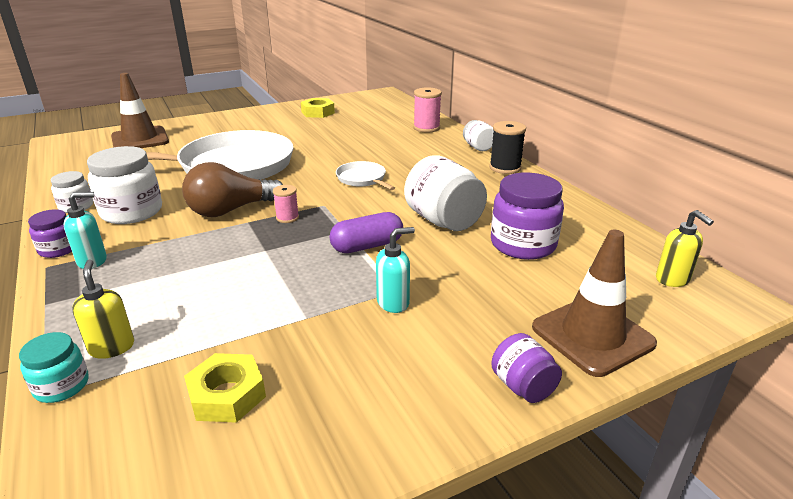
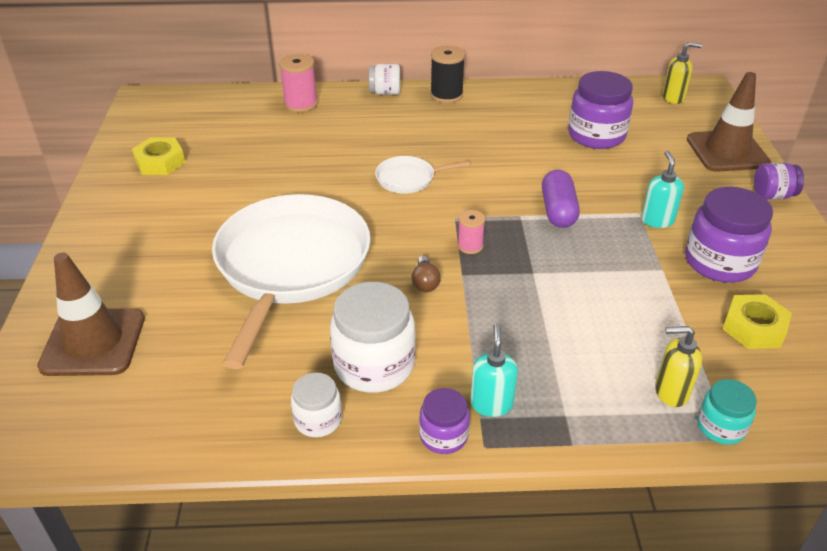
camera: 65 degrees left, 10 degrees up
brown light bulb [182,162,283,217] -> brown light bulb [411,256,441,292], size x0.44
white jar [404,155,487,231] -> none
none -> purple jar [685,187,773,283]

